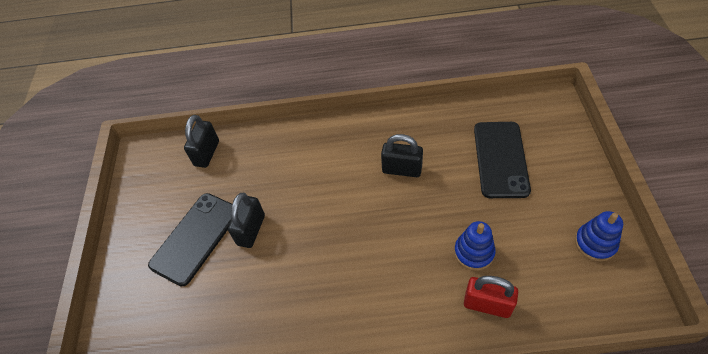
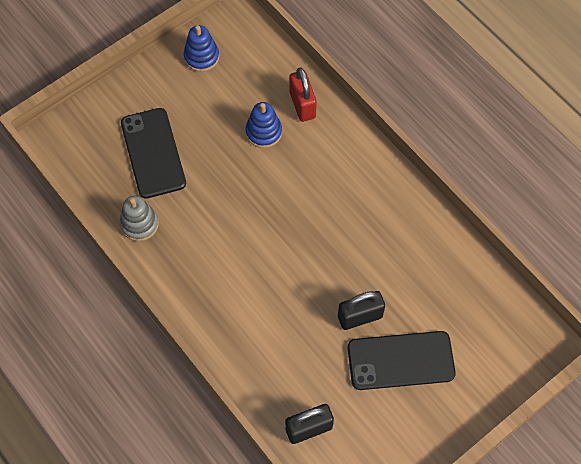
camera: 130 degrees left, 10 degrees up
black padlock [381,134,423,177] -> none
black phone [474,122,531,198] -> black phone turned 75 degrees counterclockwise [121,108,186,199]
none -> grey stacking toy [120,196,159,241]

